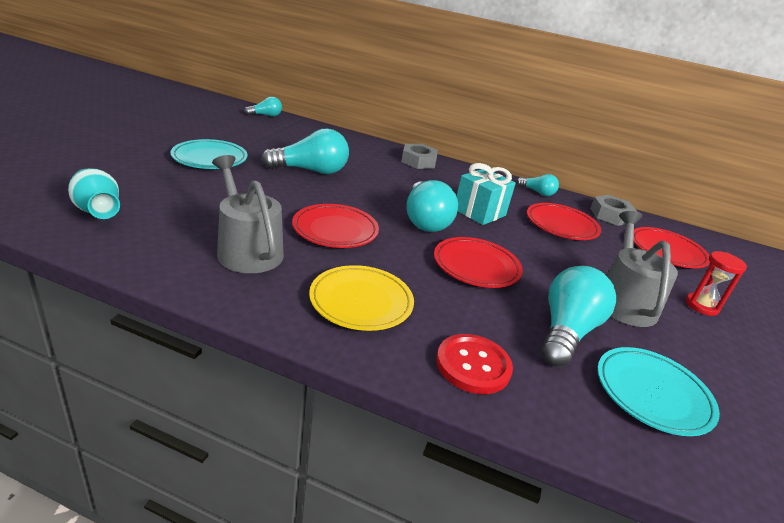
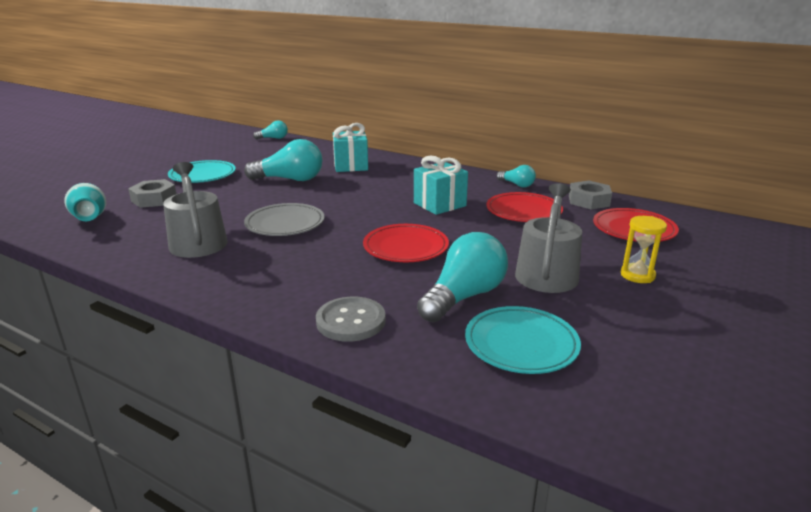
camera: 15 degrees right, 5 degrees down
red plate [292,204,379,248] -> grey plate [244,203,324,236]
yellow plate [309,265,414,331] -> none
grey nut [401,144,438,169] -> grey nut moved to [128,179,176,208]
turquoise light bulb [406,180,458,232] -> none
red button [436,334,513,394] -> grey button [316,297,386,342]
red hourglass [686,251,747,316] -> yellow hourglass [621,216,667,283]
none -> turquoise gift [333,123,368,172]

